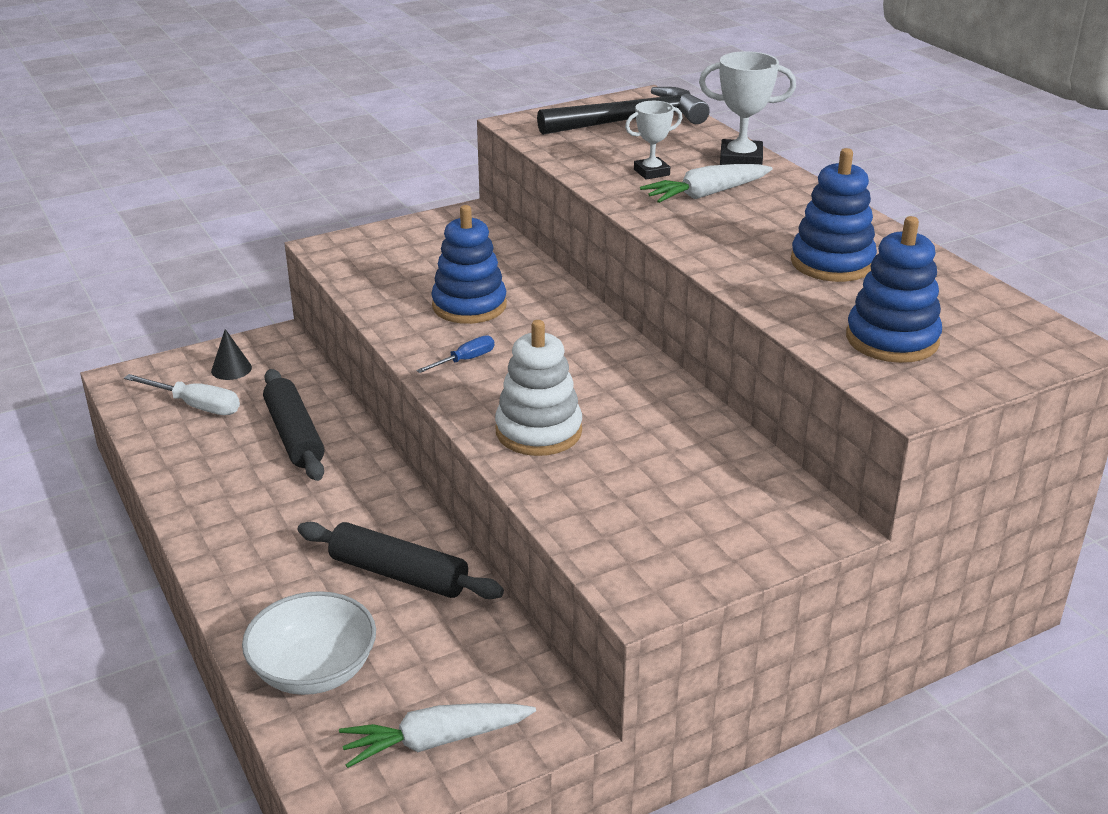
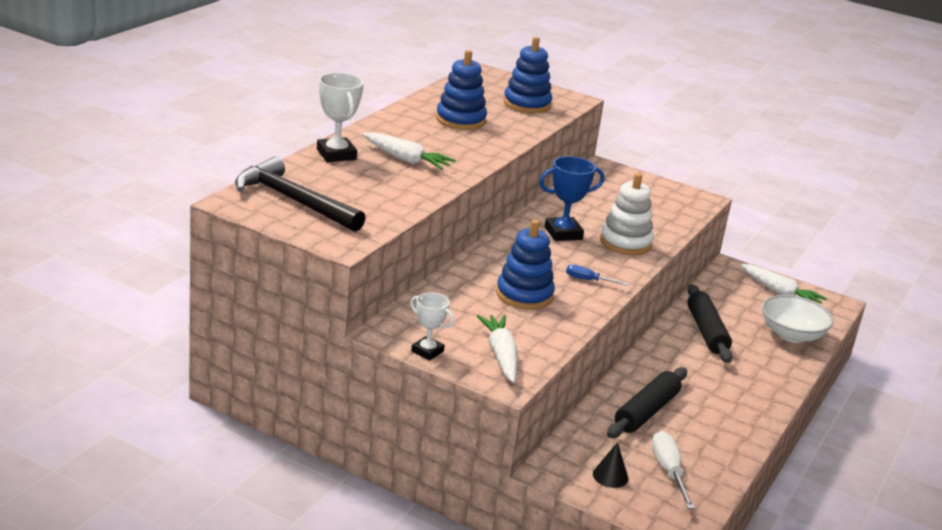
camera: 125 degrees left, 5 degrees down
white trophy [625,101,682,180] -> white trophy moved to [410,292,454,360]
none -> white carrot [477,315,518,383]
none -> blue trophy [539,156,605,241]

